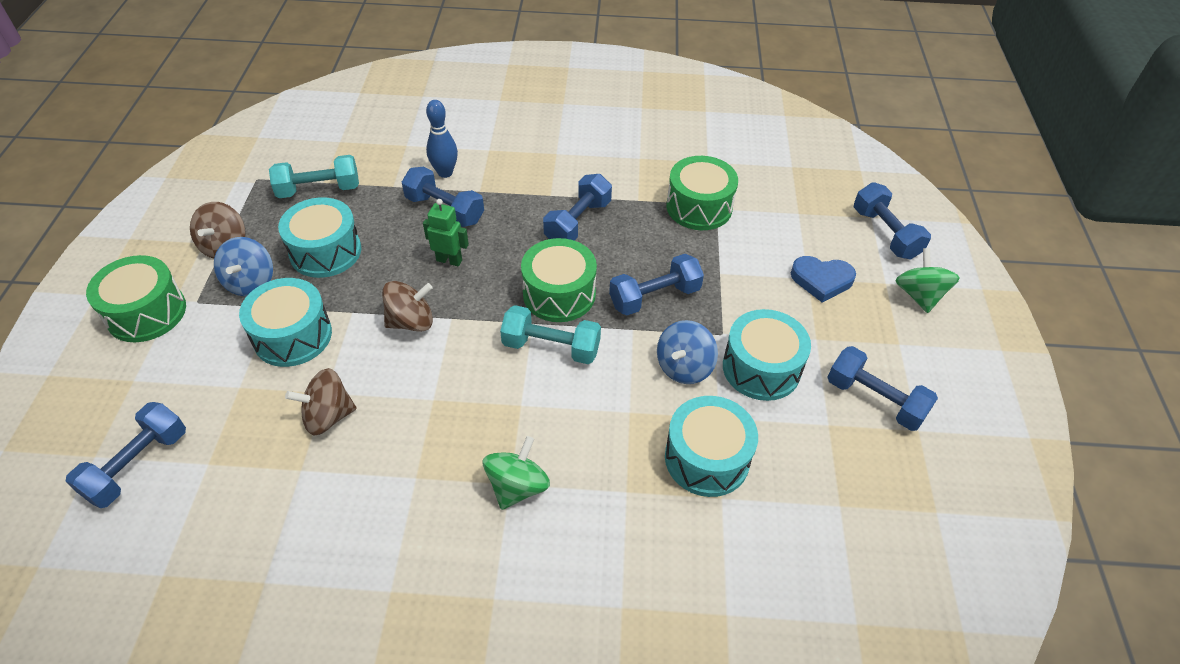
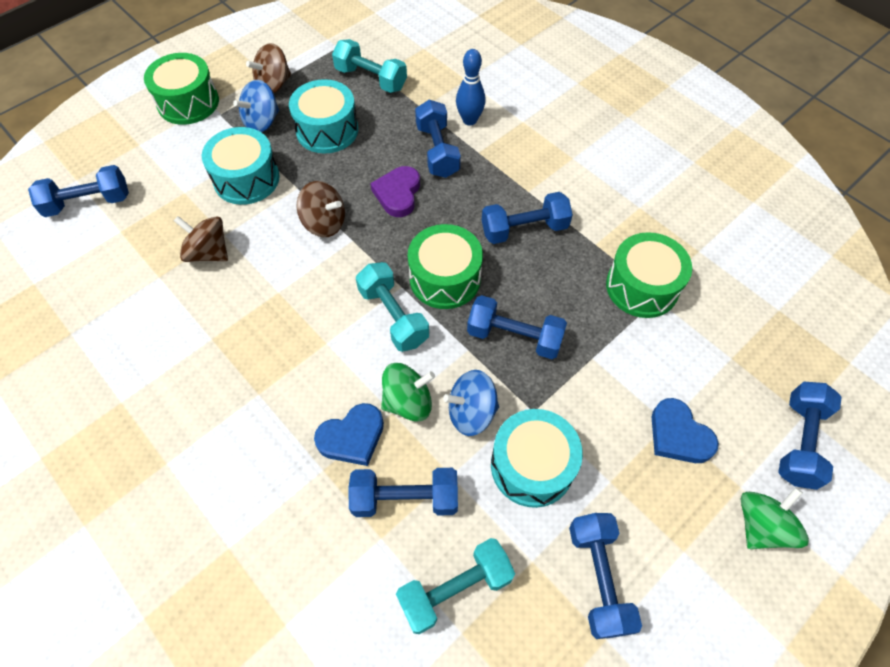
camera: 45 degrees right, 10 degrees up
green robot [423,199,469,266] -> purple heart [370,166,420,217]
green spinning top [483,436,550,510] -> green spinning top moved to [381,363,435,421]
turquoise drum [665,396,758,497] -> blue dumbbell [348,468,458,517]
none -> blue heart [314,403,384,466]
none -> turquoise dumbbell [396,538,515,634]

